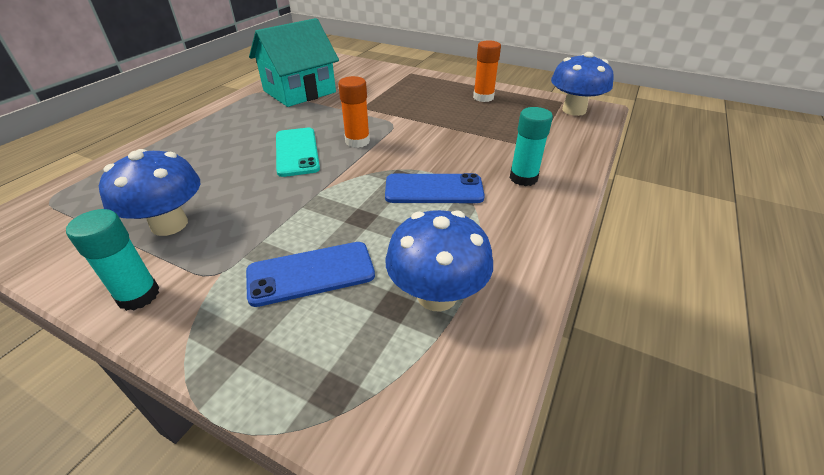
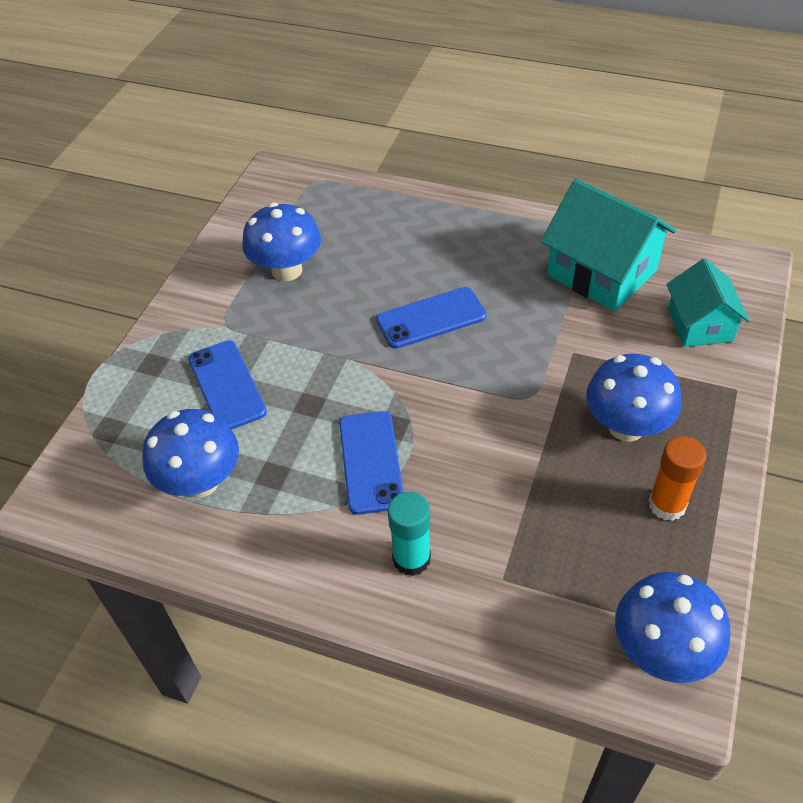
camera: 85 degrees right, 10 degrees up
turquoise glue stick [66,209,159,311] -> none
turquoise phone [276,128,320,177] -> blue phone [376,287,486,349]
orange glue stick [338,76,370,148] -> none
none -> blue mushroom [586,354,681,442]
none -> turquoise house [666,258,750,347]

